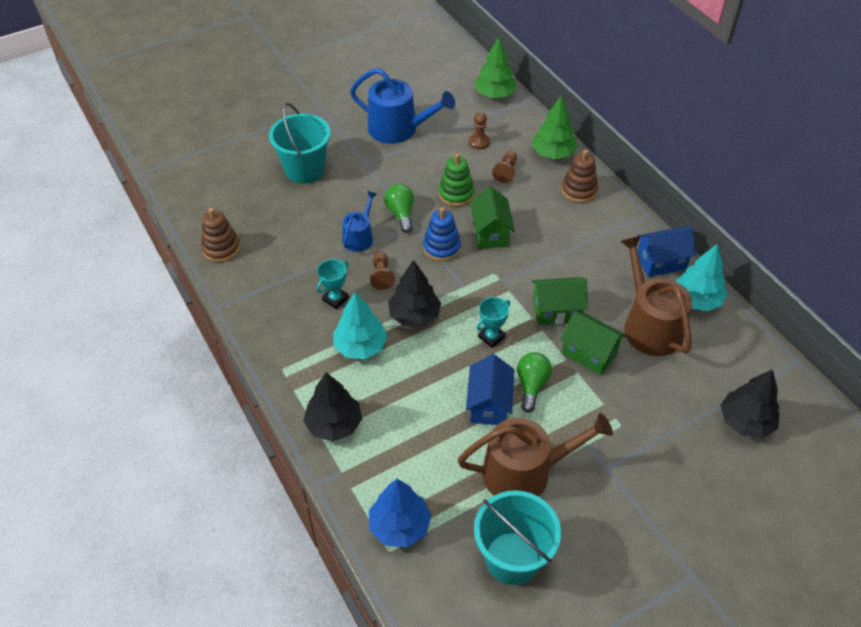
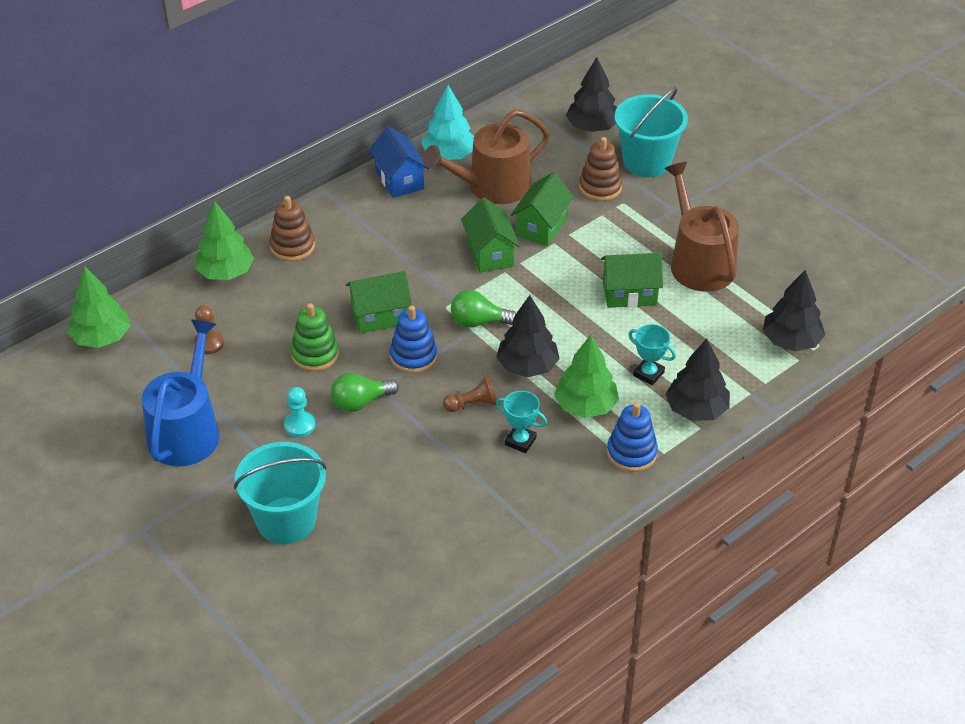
camera: 100 degrees left, 5 degrees down
brown stacking toy [201,208,240,262] -> brown stacking toy moved to [579,137,622,201]
turquoise tree [333,292,387,359] -> green tree [554,335,619,418]
blue watering can [342,191,377,252] -> none
blue tree [369,479,431,548] -> black tree [762,270,825,351]
blue house [466,354,515,425] -> green house [601,253,663,308]
turquoise bucket [474,490,561,585] -> turquoise bucket moved to [614,87,688,177]
turquoise trophy [477,297,510,348] -> turquoise trophy moved to [628,324,676,385]
brown pawn [492,151,517,183] -> none
green light bulb [517,352,552,413] -> green light bulb moved to [451,290,516,328]
none -> turquoise pawn [284,387,315,437]
none -> blue stacking toy [607,402,658,472]

